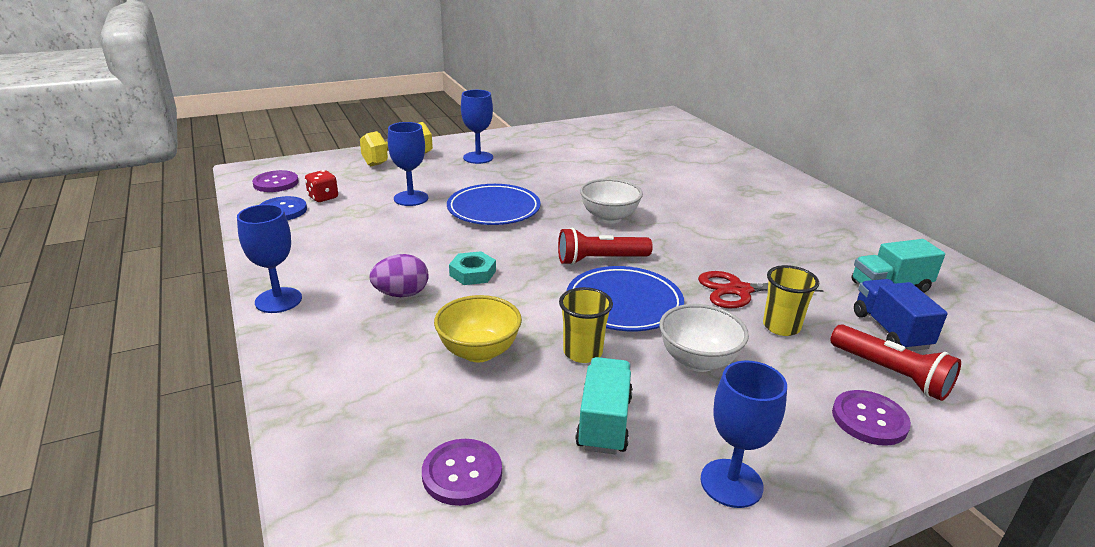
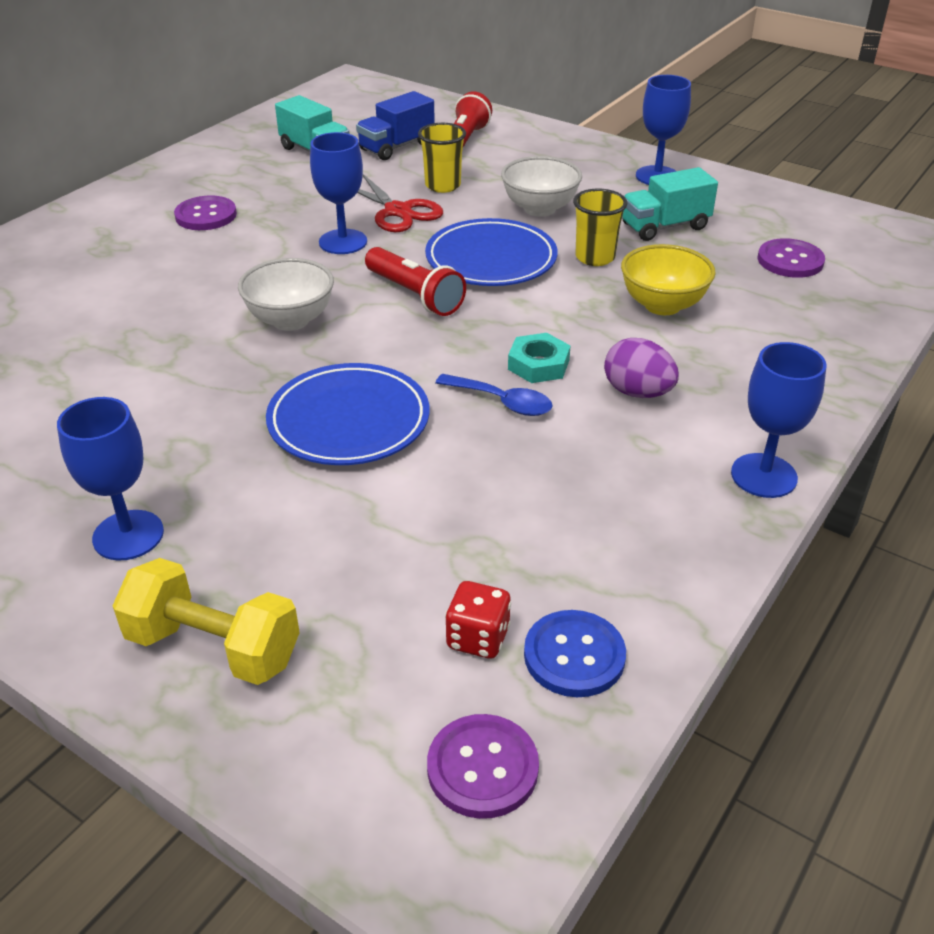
camera: 120 degrees left, 10 degrees up
blue goblet [388,122,428,206] -> blue goblet moved to [310,132,367,254]
purple button [832,390,911,446] -> purple button moved to [174,195,237,230]
none -> blue spoon [436,374,553,416]

